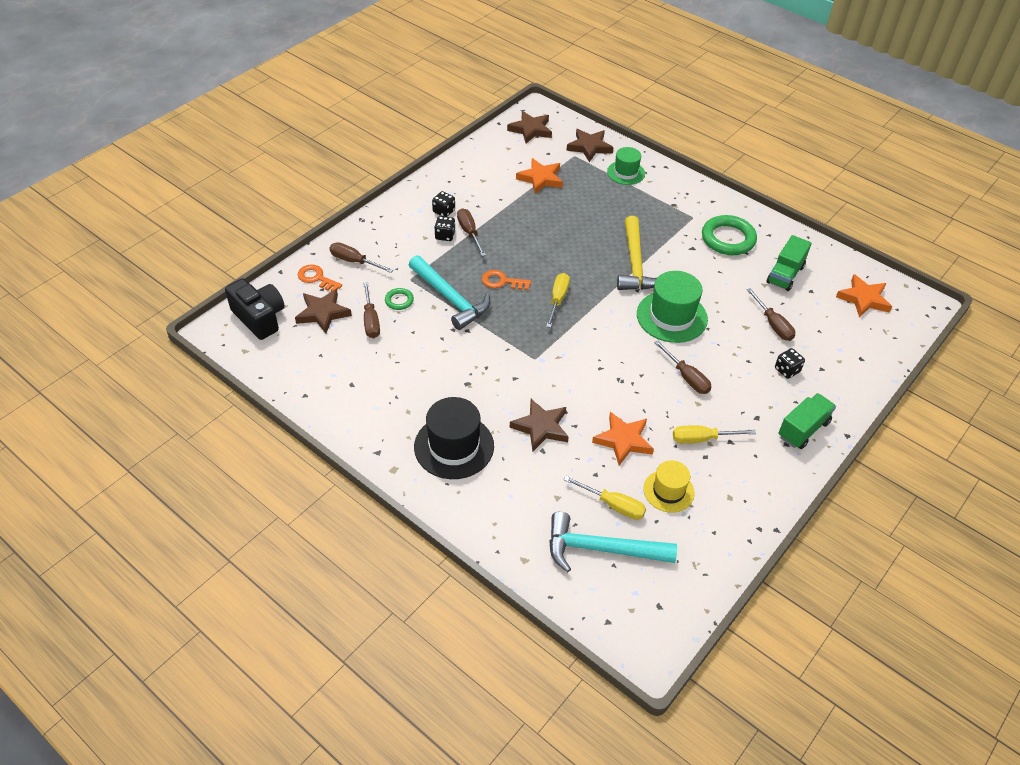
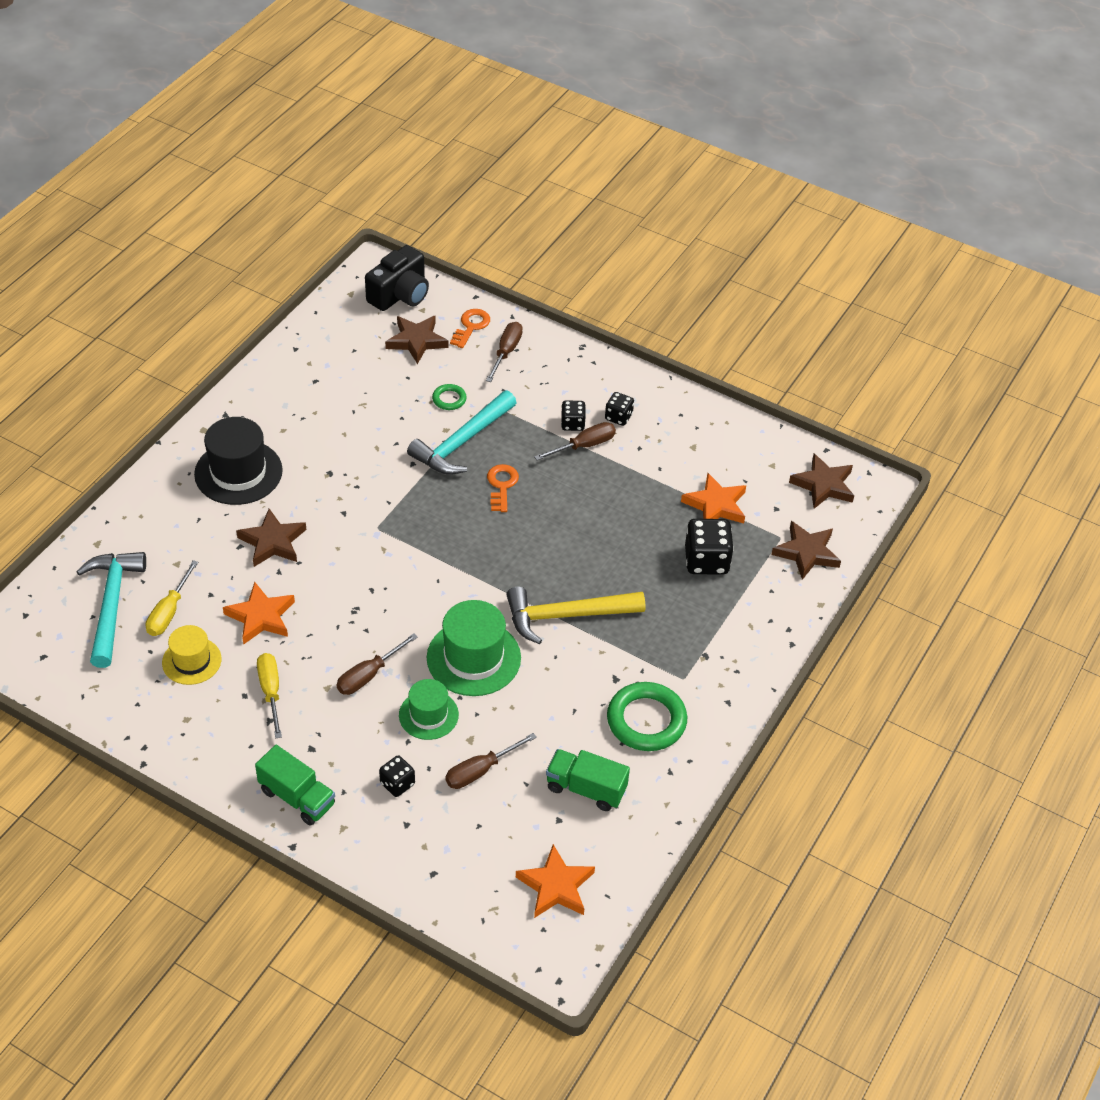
camera: 80 degrees right, 0 degrees up
brown screwdriver [363,282,380,338] -> none
yellow screwdriver [546,273,570,328] -> none
green hat [607,147,645,185] -> green hat moved to [399,679,459,740]
none -> black dice [685,519,734,575]

